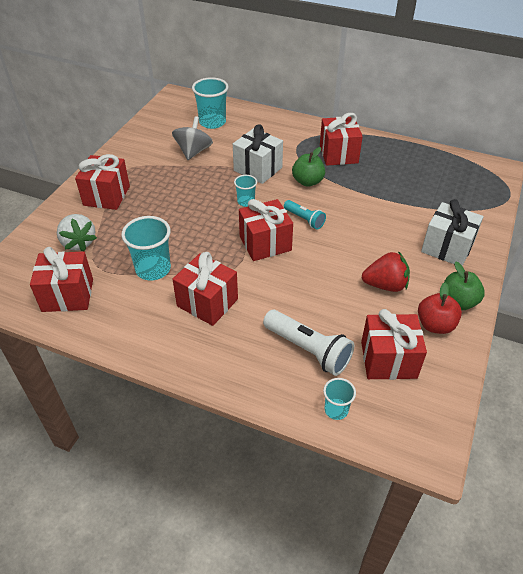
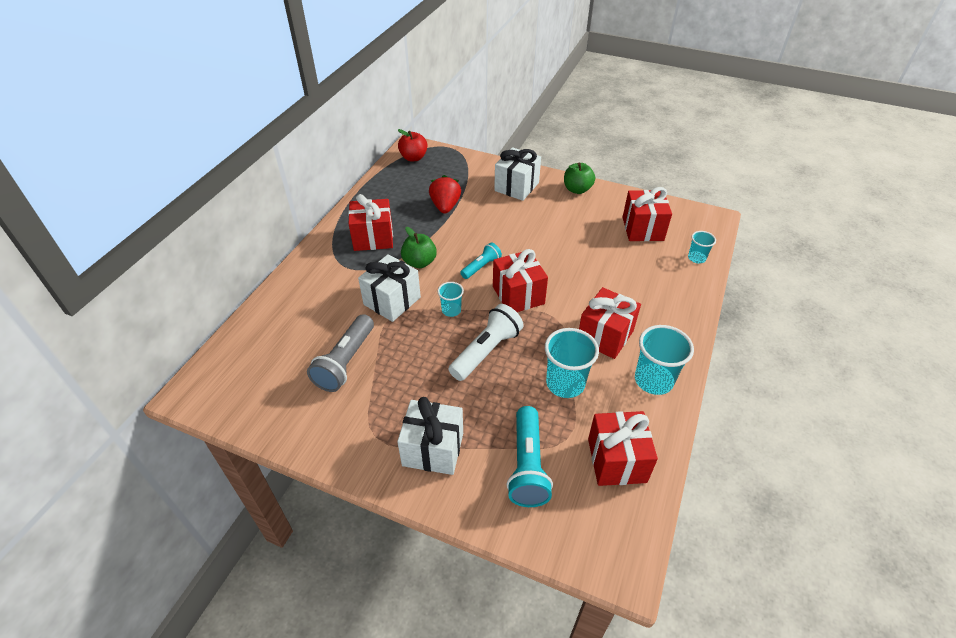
camera: 90 degrees left, 0 degrees up
white strawberry [57,214,97,252] -> turquoise flashlight [507,406,553,507]
red gift [75,154,130,210] -> white gift [397,397,463,475]
grey spinning top [172,116,213,160] -> grey flashlight [307,314,374,392]
turquoise cup [192,77,229,129] -> turquoise cup moved to [635,325,694,395]
white flashlight [263,310,354,376] -> white flashlight moved to [448,304,523,381]
red strawberry [362,251,410,292] -> red strawberry moved to [429,175,461,214]
red apple [418,282,462,334] -> red apple moved to [398,129,427,161]

